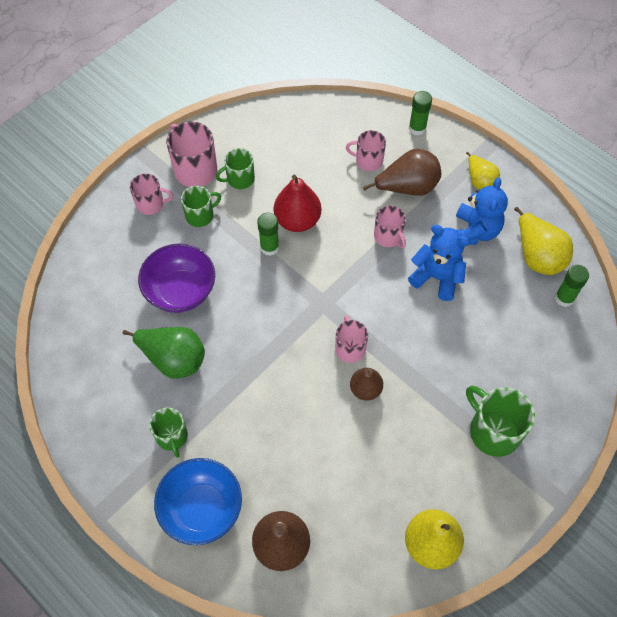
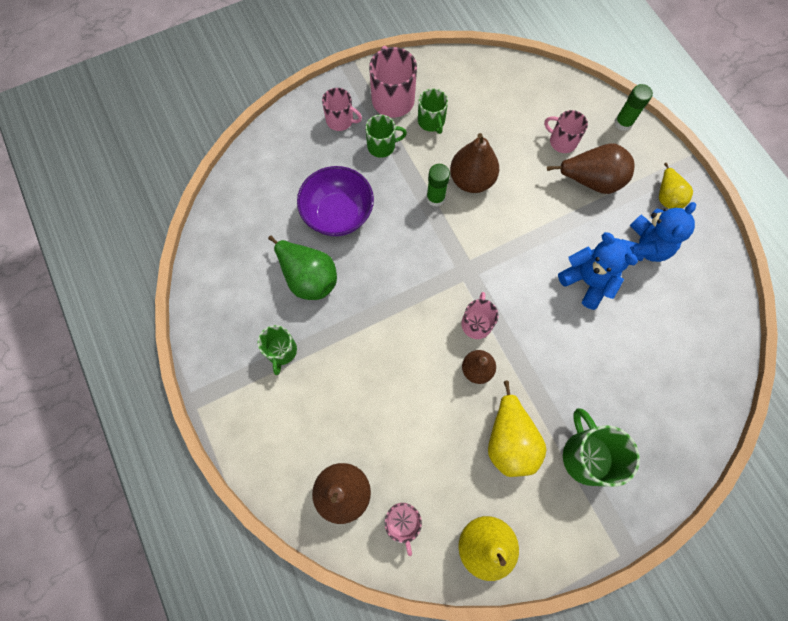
camera: 20 degrees right, 10 degrees up
blue bowl [154,458,242,545] -> none
green mug [216,148,255,189] -> green mug turned 105 degrees counterclockwise [418,88,448,134]
red pear [274,175,321,232] -> brown pear [450,133,499,193]
pink mug [374,206,406,248] -> pink mug moved to [385,503,422,556]
yellow pear [514,207,573,275] -> yellow pear moved to [488,380,547,477]
green glue stick [555,265,589,307] -> none

